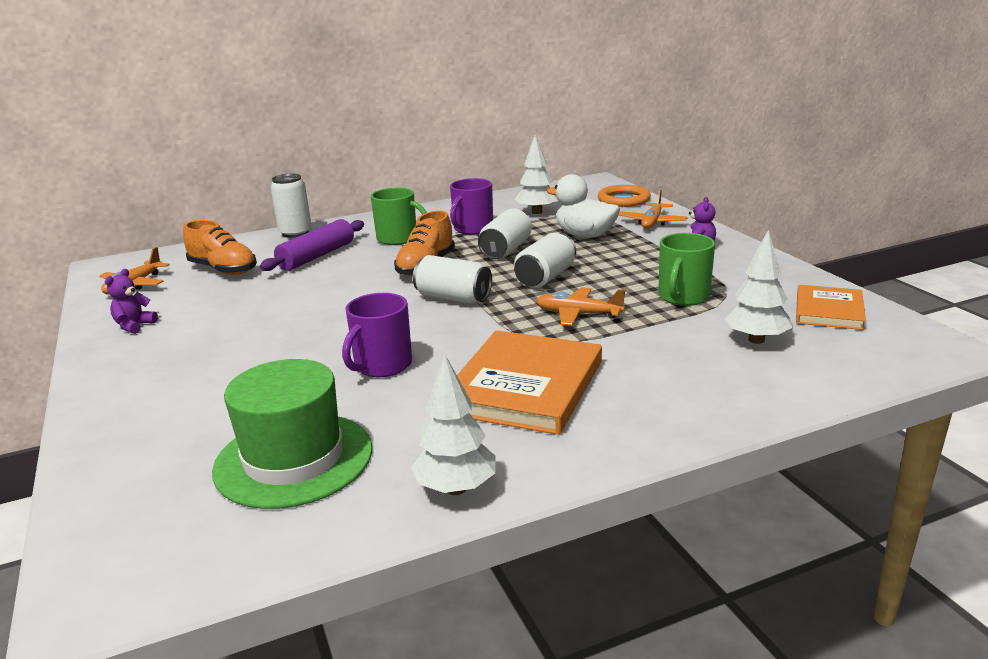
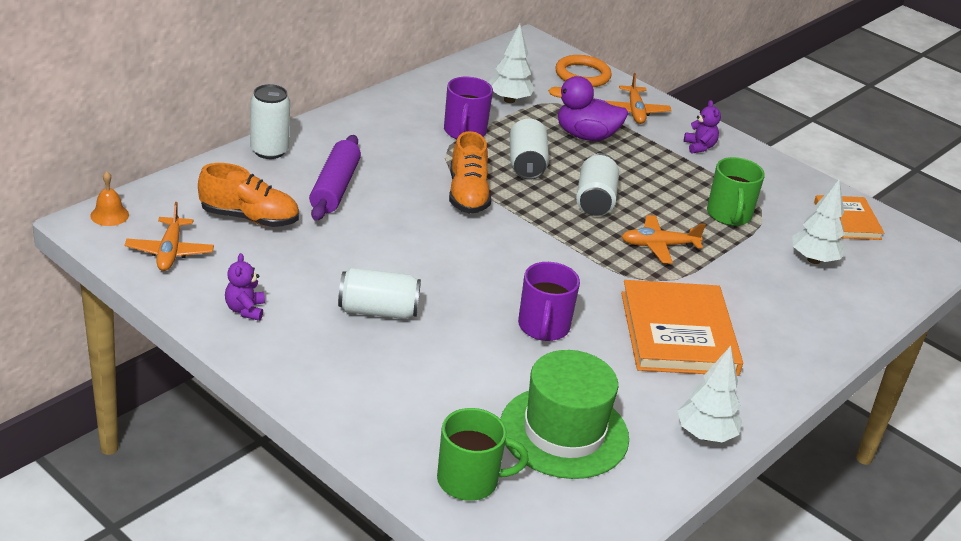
camera: 30 degrees left, 10 degrees up
green mug [371,187,427,245] -> green mug moved to [437,408,529,501]
white can [413,255,492,304] -> white can moved to [338,268,421,319]
white duck [547,174,620,238] -> purple duck [548,76,628,141]
none -> orange bell [90,171,129,226]

